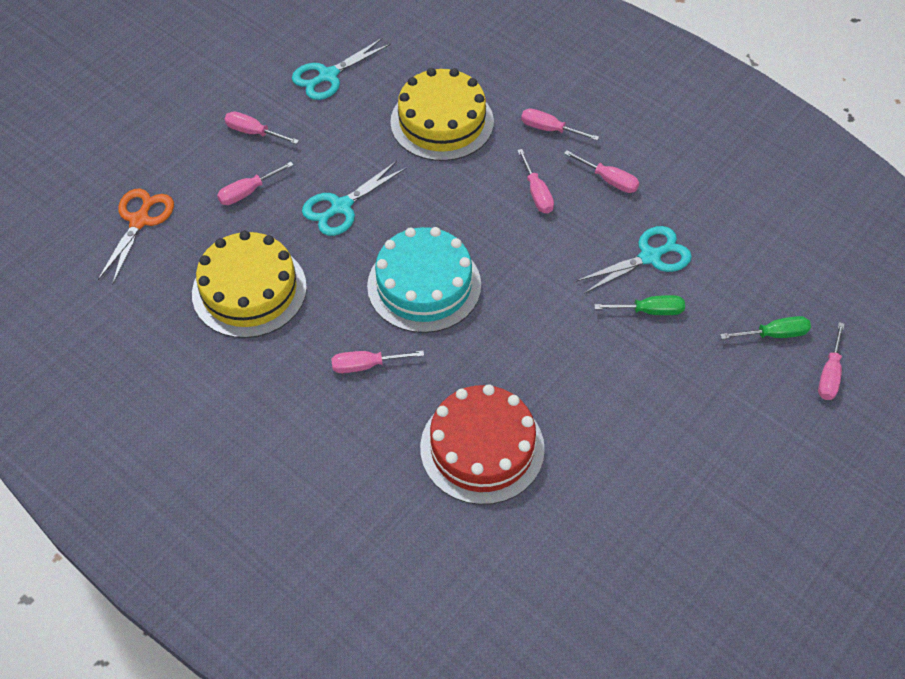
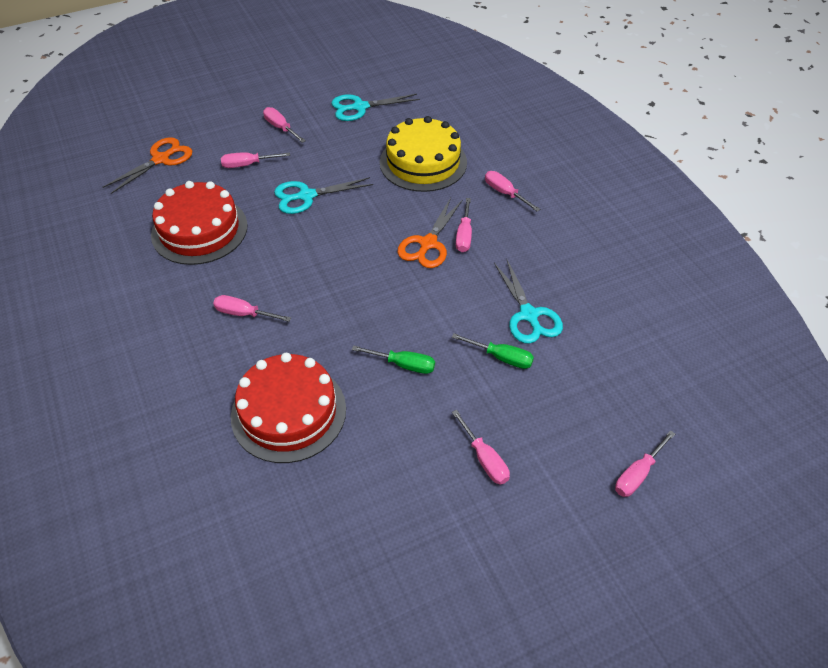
camera: 25 degrees right, 5 degrees down
yellow cake [192,231,307,338] -> red cake [151,181,248,265]
turquoise cake [367,227,481,333] -> none
pink screwdriver [564,150,639,193] -> pink screwdriver moved to [452,410,510,485]
turquoise scissors [577,226,692,294] -> turquoise scissors turned 75 degrees clockwise [494,260,563,344]
green screwdriver [720,316,811,339] -> green screwdriver moved to [352,345,435,374]
none -> orange scissors [398,198,462,268]

